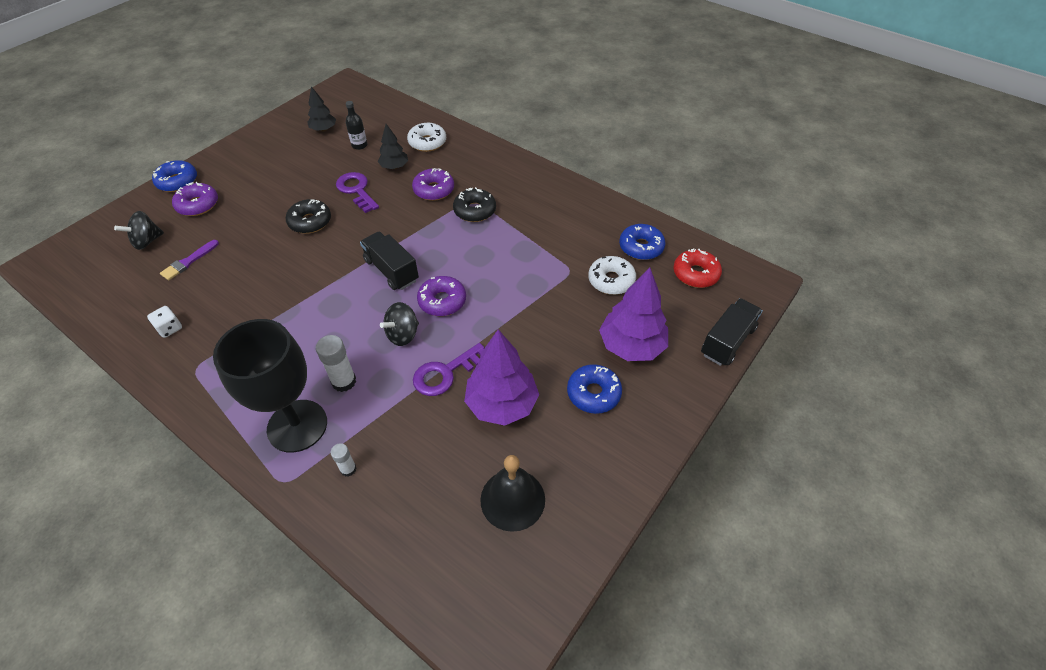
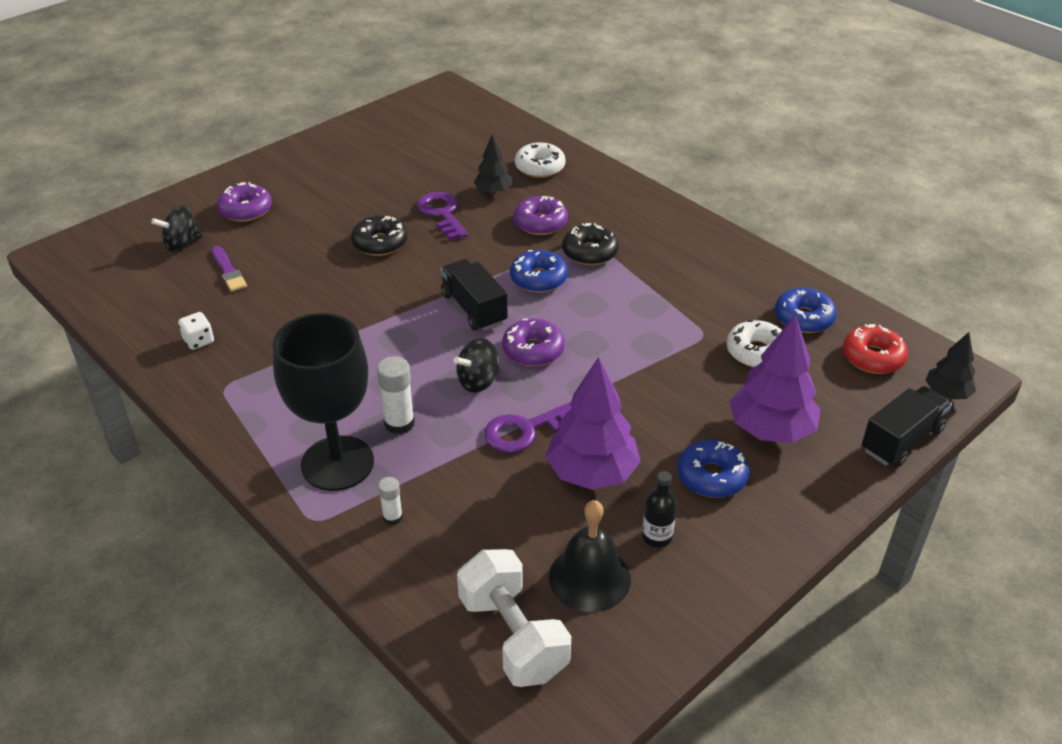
camera: 10 degrees right, 10 degrees down
blue donut [152,160,197,192] -> blue donut moved to [510,250,568,293]
purple brush [160,240,219,280] -> purple brush turned 75 degrees counterclockwise [212,246,247,292]
black tree [307,86,336,132] -> black tree moved to [925,332,976,399]
black bottle [346,101,367,150] -> black bottle moved to [642,471,677,548]
none -> white dumbbell [457,549,571,687]

